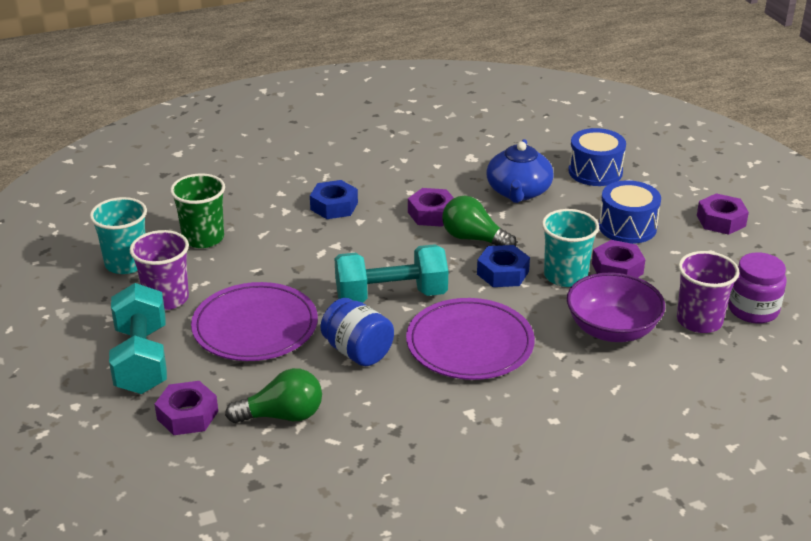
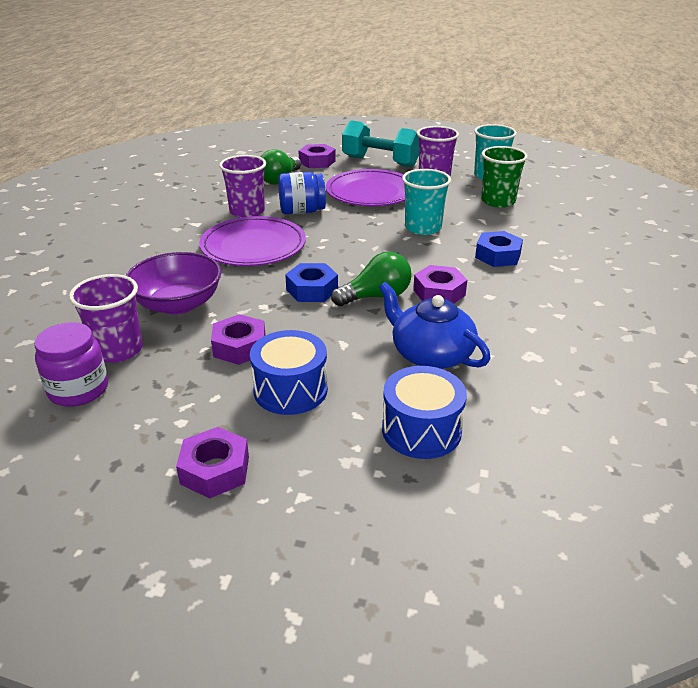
camera: 125 degrees right, 0 degrees up
turquoise dumbbell [335,244,448,303] -> none
turquoise cup [542,209,599,287] -> turquoise cup moved to [402,169,451,235]
none -> purple cup [219,155,266,218]

